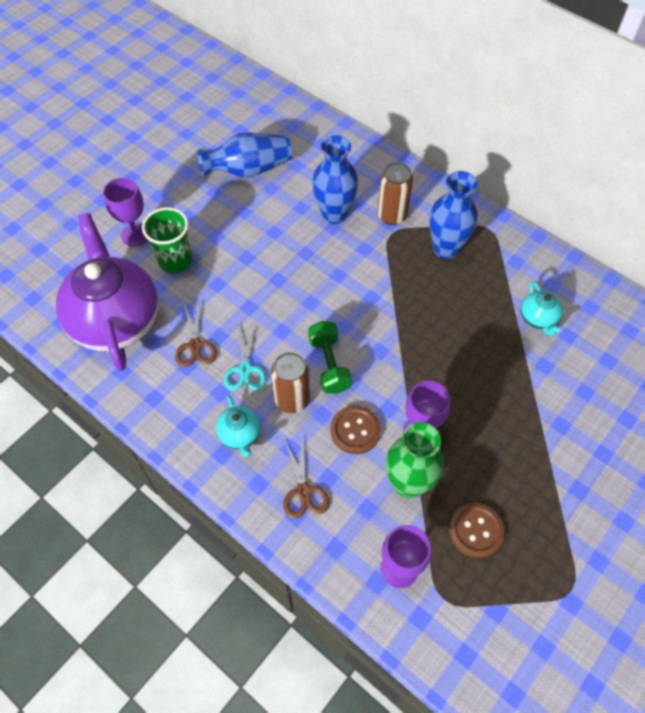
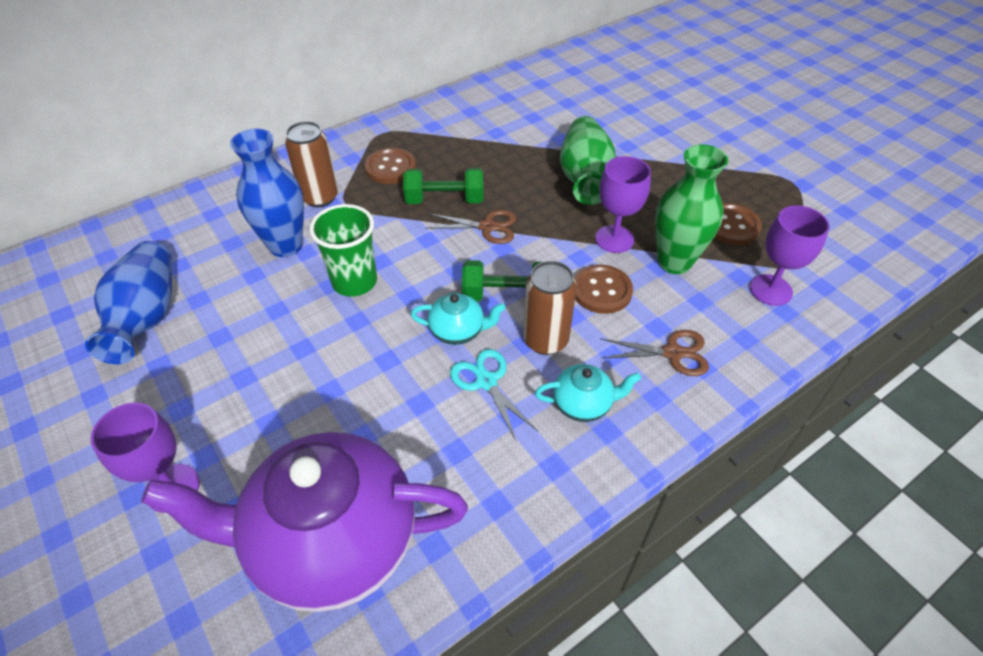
camera: 75 degrees left, 10 degrees down
green cup [142,207,192,273] -> green cup moved to [309,204,377,297]
brown scissors [175,303,217,367] -> brown scissors moved to [426,210,516,244]
turquoise scissors [224,325,266,391] -> turquoise scissors turned 135 degrees counterclockwise [450,349,538,441]
blue vase [429,171,478,259] -> brown button [365,148,416,184]
turquoise teapot [521,281,563,336] -> turquoise teapot moved to [411,293,506,345]
none -> green dumbbell [403,168,483,204]
none -> green vase [560,116,616,205]

